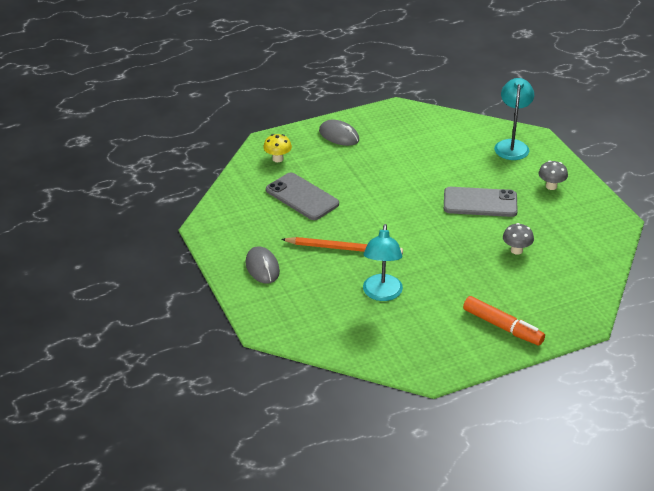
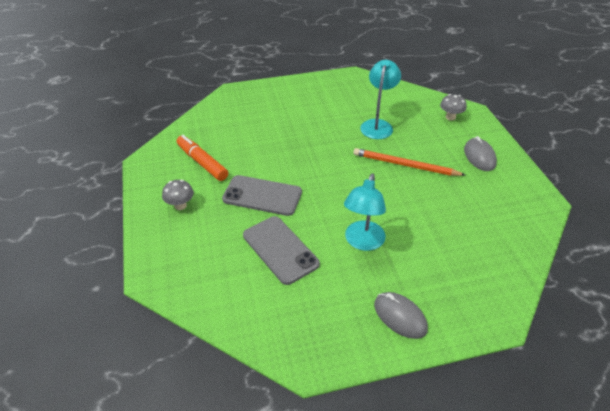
camera: 170 degrees left, 5 degrees up
yellow mushroom [263,134,292,162] -> none
grey phone [266,173,339,220] -> grey phone moved to [243,216,320,285]
orange marker [463,296,545,345] -> orange marker moved to [177,135,228,181]
turquoise lamp [494,78,534,160] -> turquoise lamp moved to [344,174,386,251]
grey mushroom [503,223,534,255] -> grey mushroom moved to [440,94,467,120]

